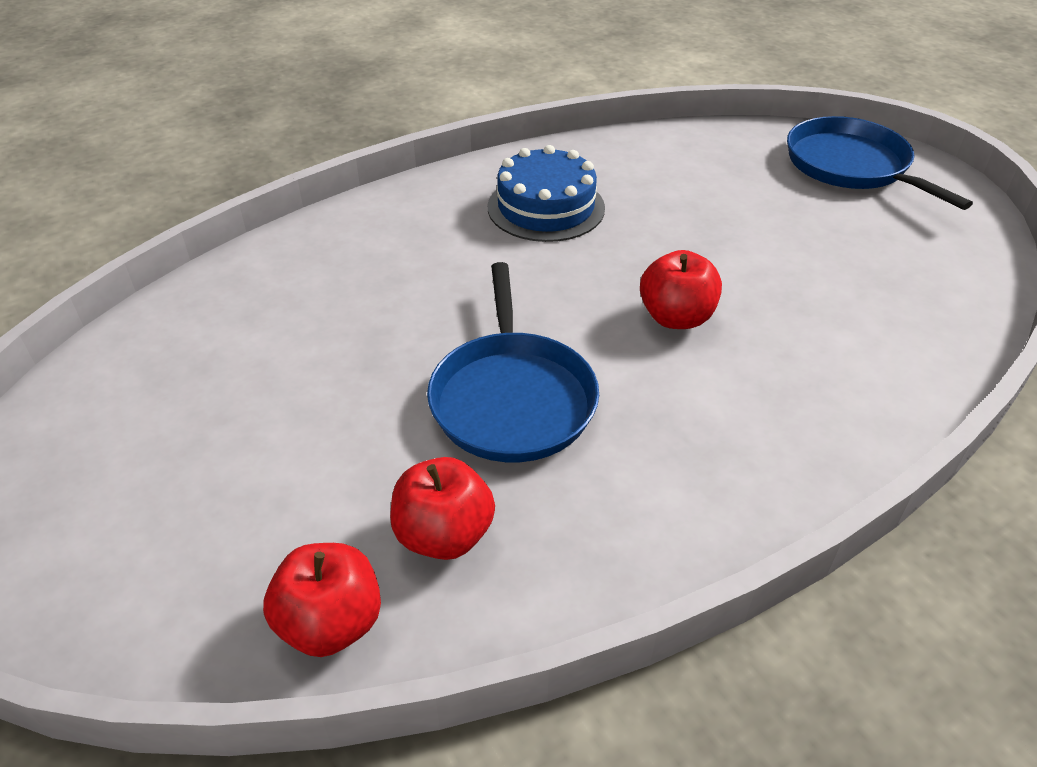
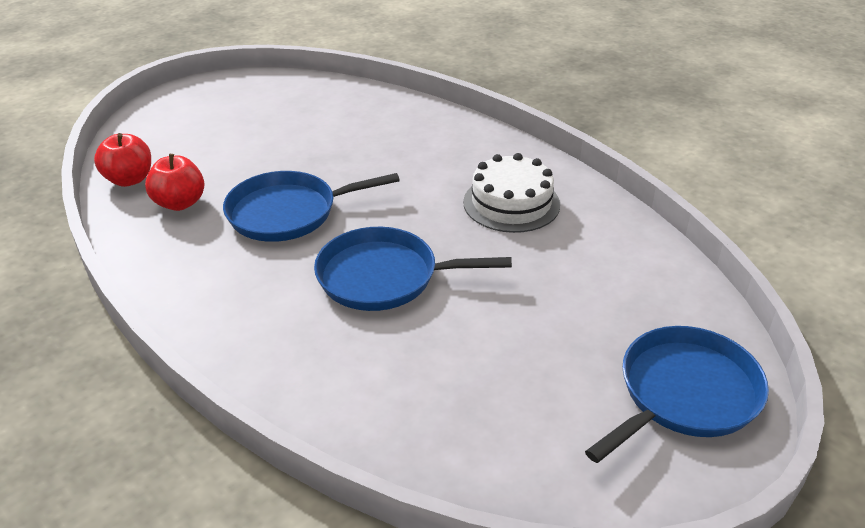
camera: 80 degrees right, 5 degrees down
blue cake [488,145,605,242] -> white cake [463,153,560,233]
red apple [640,250,722,329] -> blue pan [314,227,512,311]

